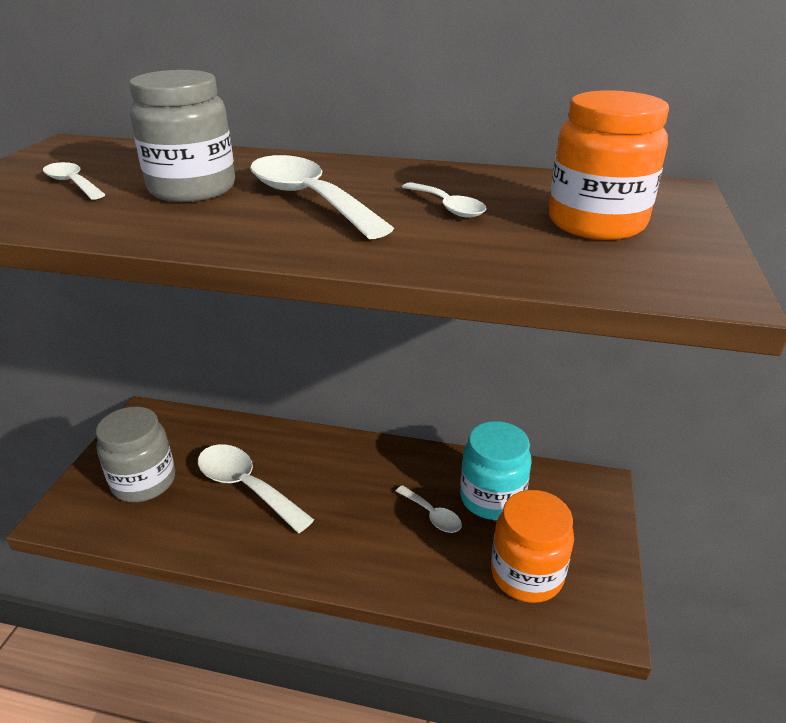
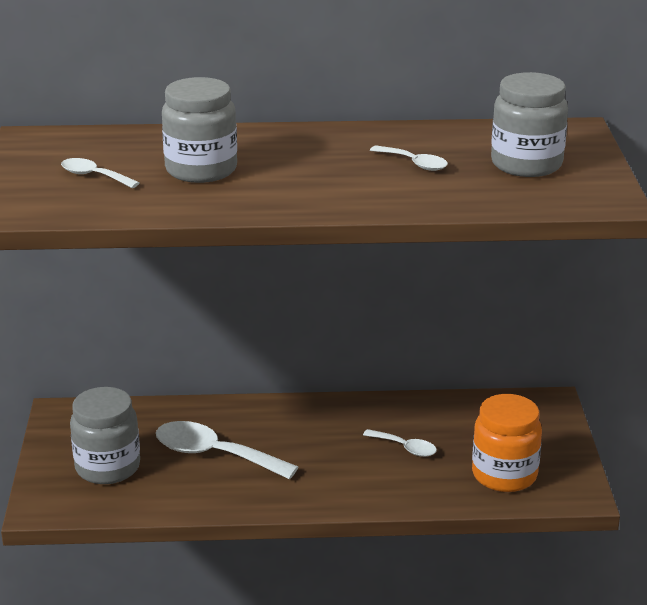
camera: 15 degrees left, 5 degrees down
white spoon [250,155,394,239] -> none
turquoise jar [460,421,531,520] -> none
orange jar [549,90,669,240] -> grey jar [491,72,568,177]

